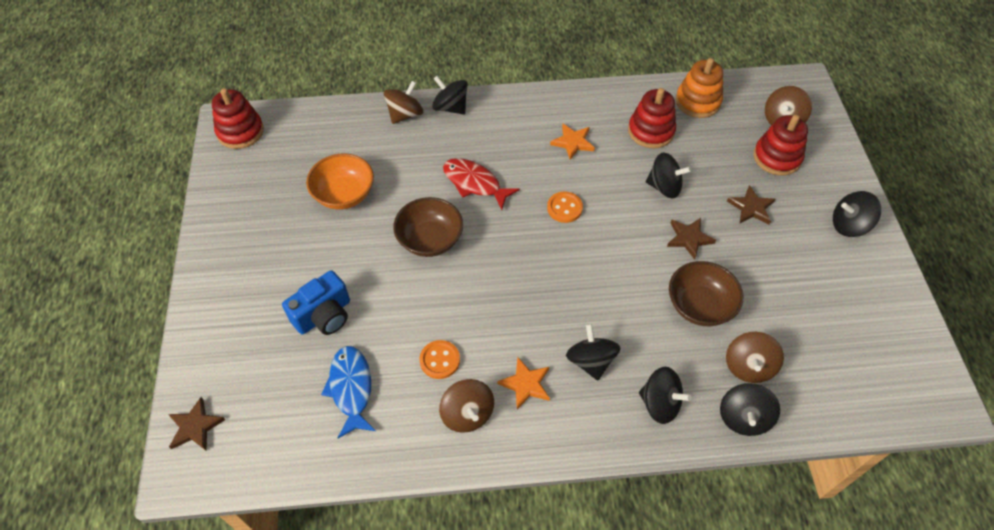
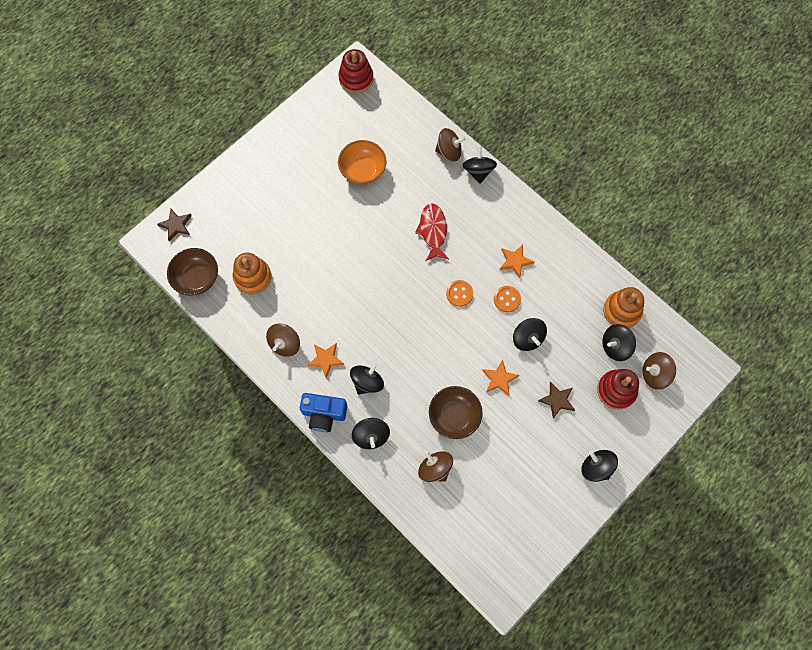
camera: 50 degrees right, 15 degrees up
blue camera [282,270,350,335] -> blue camera moved to [300,393,347,432]
blue fish [321,346,376,438] -> orange stacking toy [233,252,271,295]
brown bowl [393,197,463,257] -> brown bowl moved to [167,248,218,296]
orange button [419,340,460,379] -> orange button moved to [494,286,521,312]
red stacking toy [628,88,676,149] -> none
brown star [667,218,716,260] -> orange star [482,360,519,396]
black spinning top [720,383,780,436] -> black spinning top moved to [602,324,636,361]
brown spinning top [726,332,784,383] -> brown spinning top turned 75 degrees clockwise [418,451,453,482]

